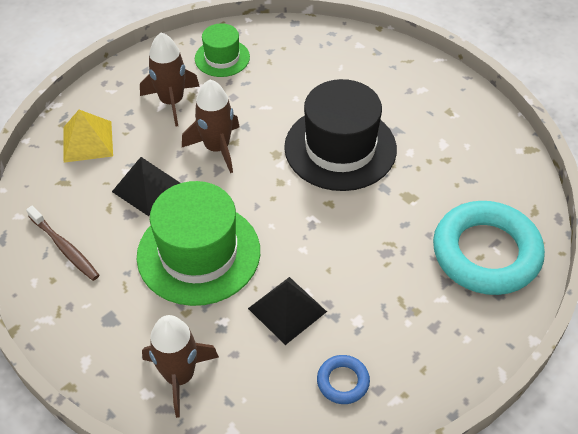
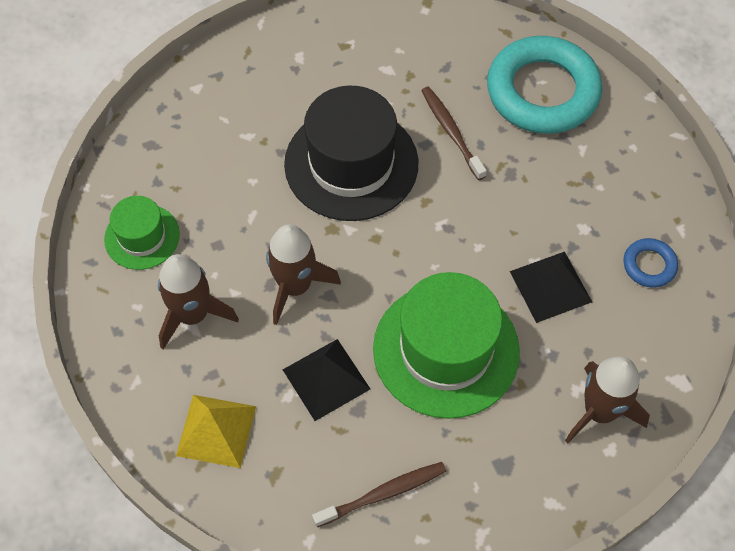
camera: 70 degrees left, 10 degrees up
none -> brown toothbrush [421,86,487,180]

